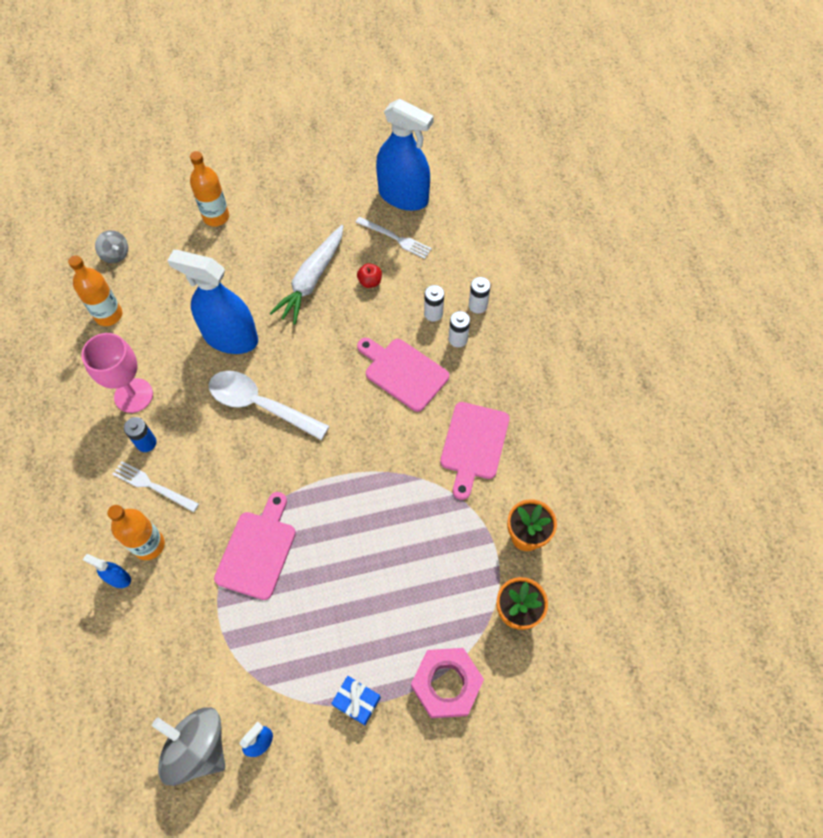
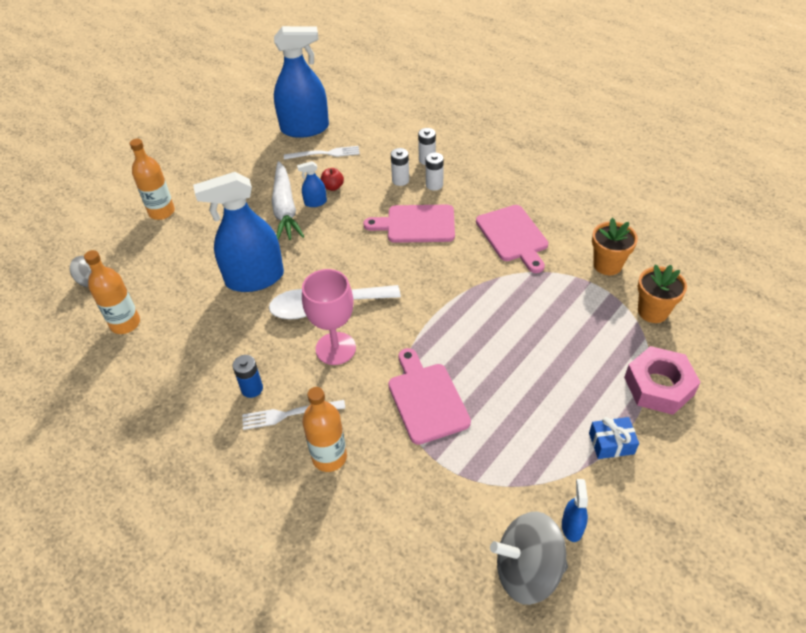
camera: 35 degrees left, 15 degrees down
pink goblet [81,333,153,413] -> pink goblet moved to [302,269,356,365]
blue spray bottle [83,554,131,588] -> blue spray bottle moved to [297,161,327,207]

